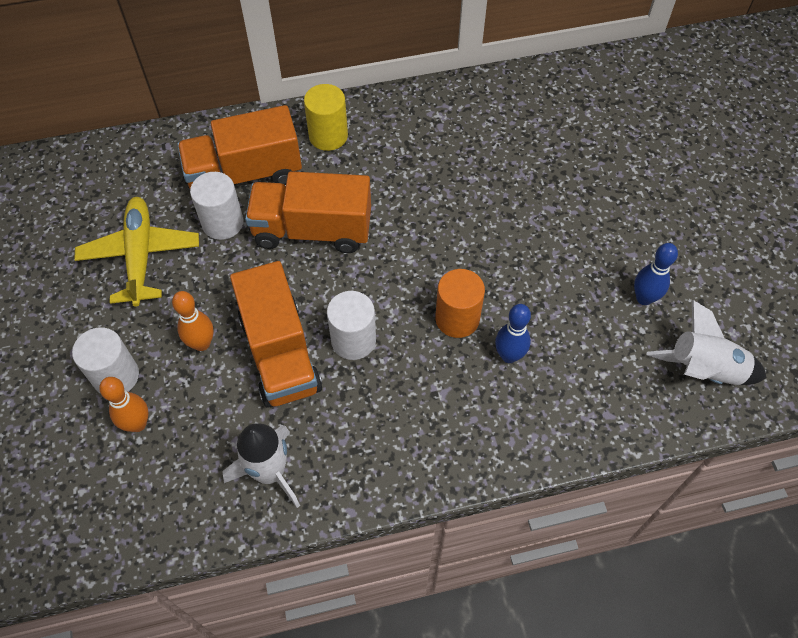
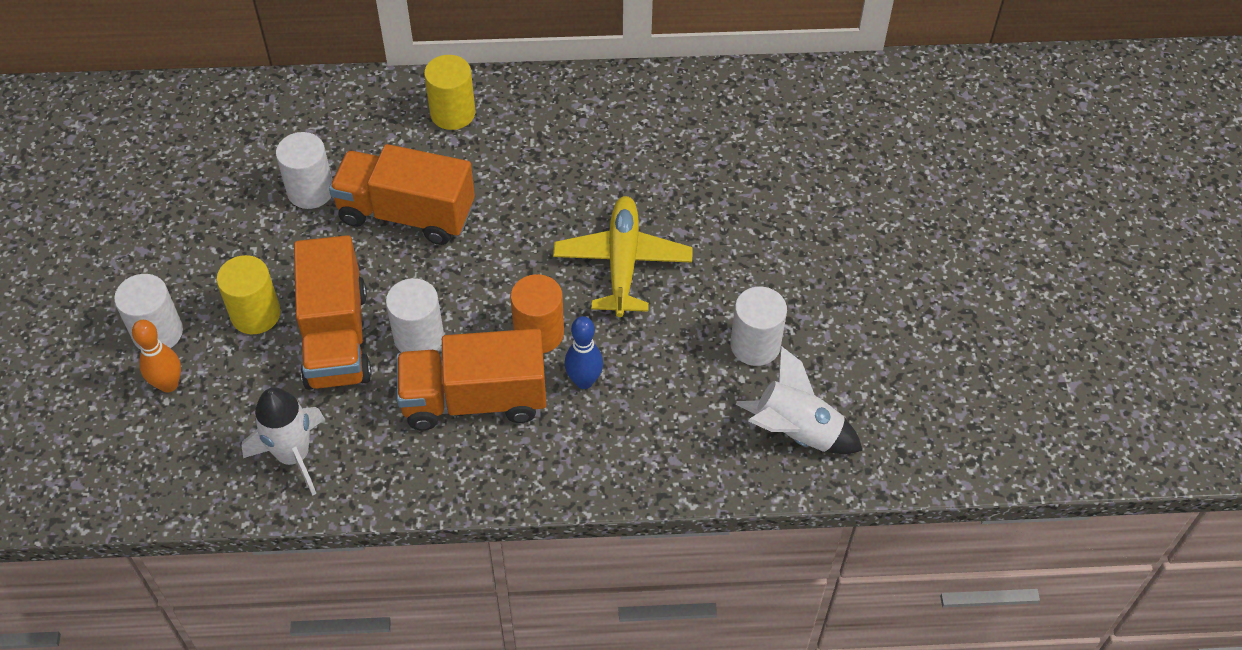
camera: 10 degrees right, 5 degrees down
yellow plane [74,197,199,307] -> yellow plane moved to [553,196,693,317]
orange bowling pin [172,291,214,351] -> yellow cylinder [216,255,281,334]
orange truck [177,105,302,189] -> orange truck moved to [396,329,546,430]
blue bowling pin [634,243,678,305] -> white cylinder [730,287,787,366]

